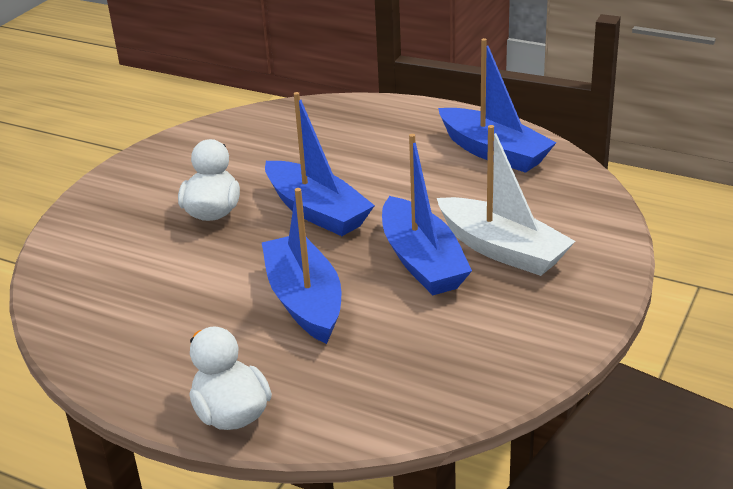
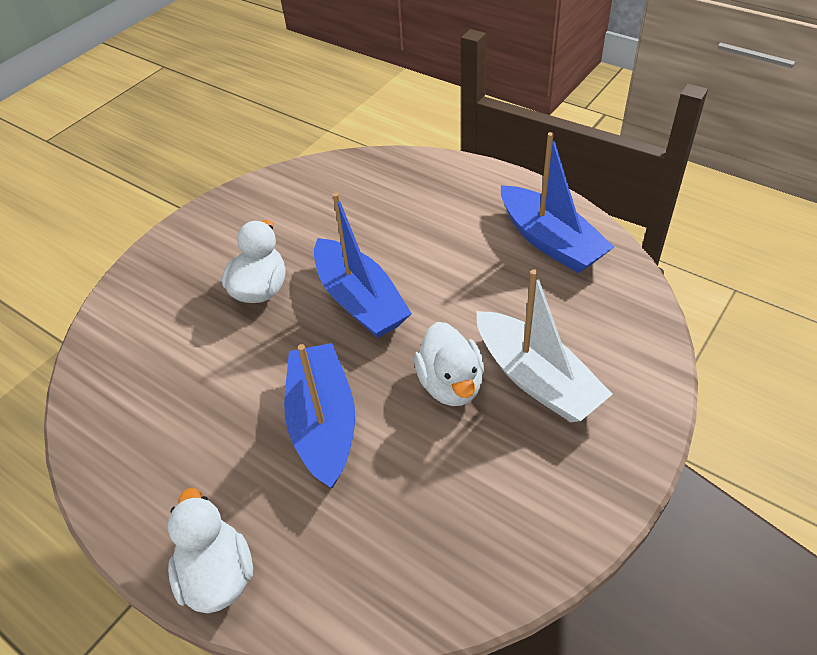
camera: 10 degrees right, 15 degrees up
blue boat [382,134,472,295] -> white duck [414,322,484,406]

